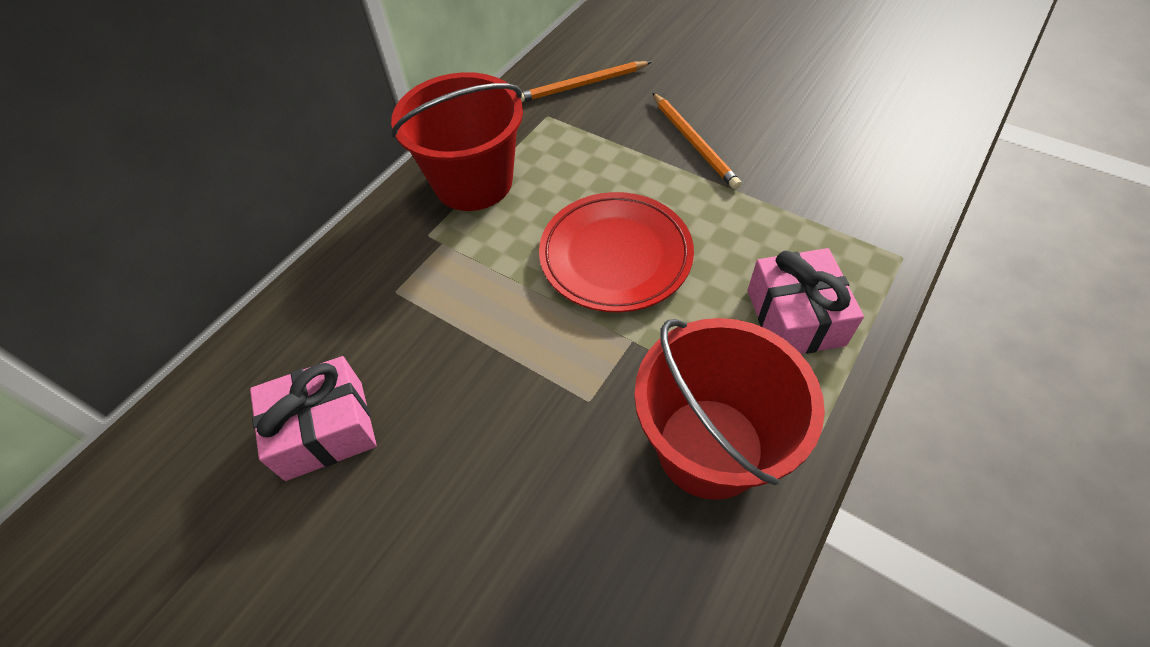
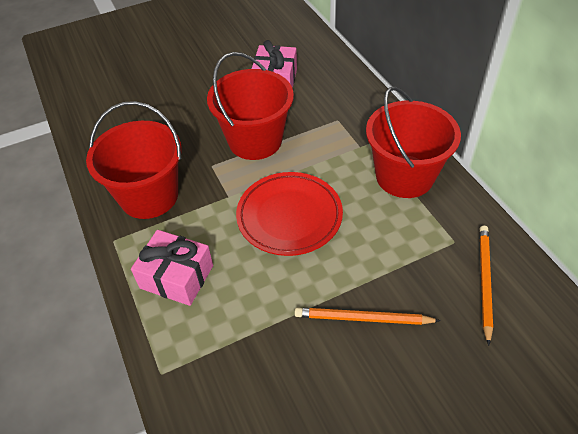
camera: 120 degrees right, 5 degrees down
none -> red bucket [207,52,294,160]

